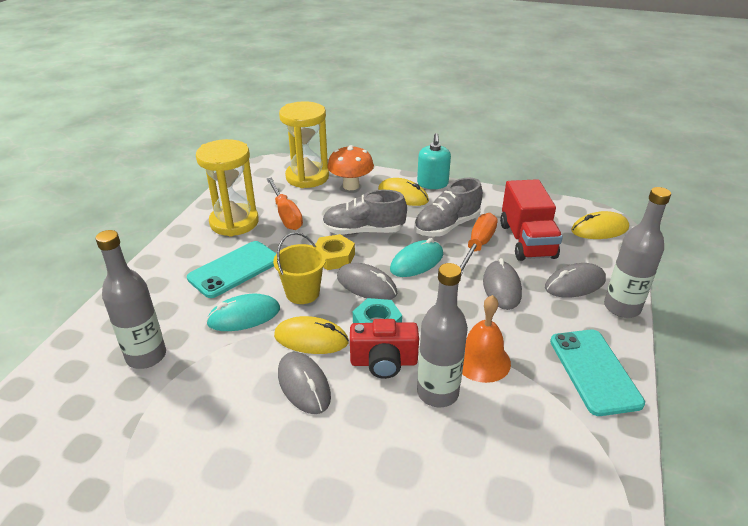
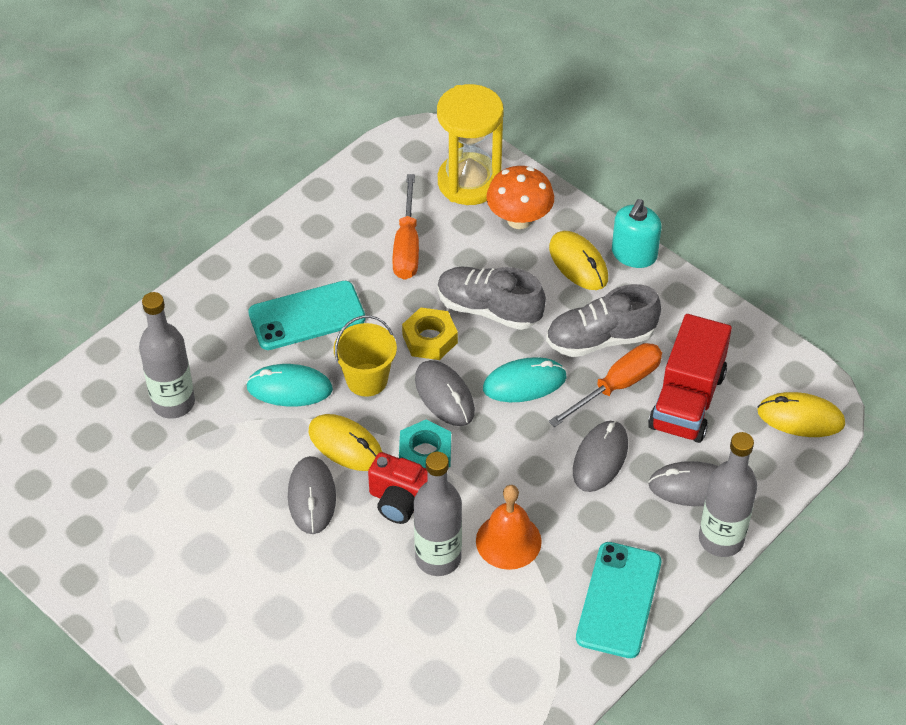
camera: 25 degrees right, 15 degrees up
yellow hourglass [196,139,259,237] -> none

